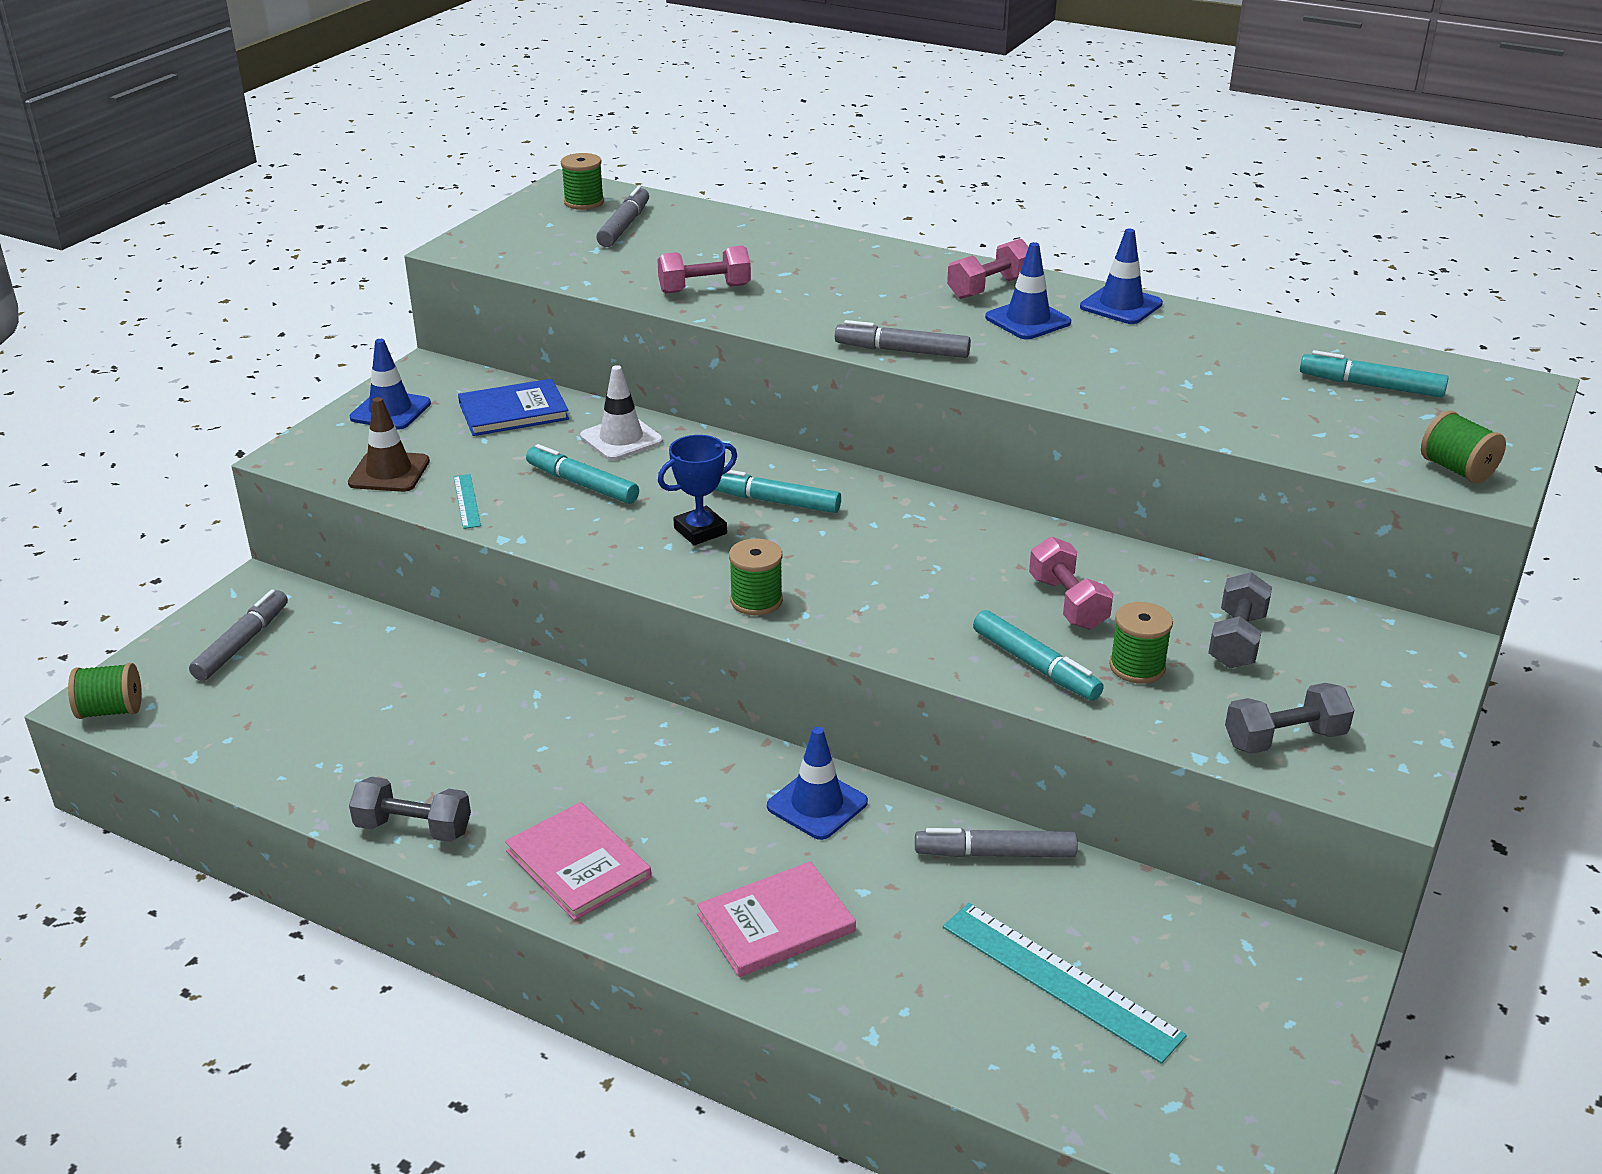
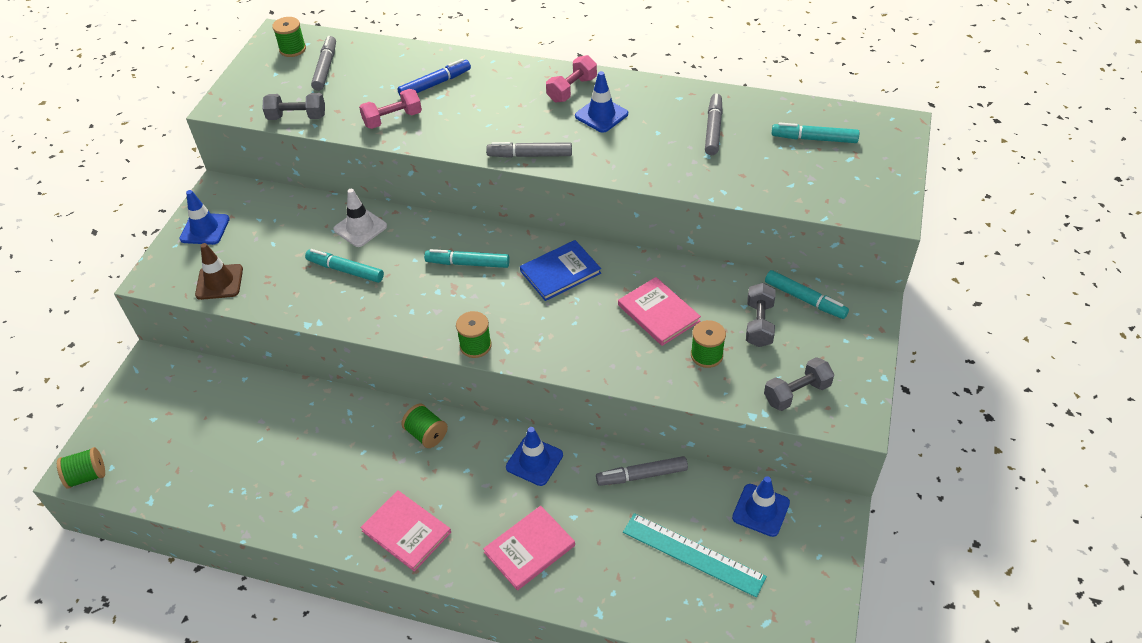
camera: 10 degrees left, 15 degrees up
grey marker [189,589,288,681] -> grey marker moved to [705,94,723,155]
grey dumbbell [349,777,471,842] -> grey dumbbell moved to [263,93,325,120]
turquoise ruler [454,474,481,529] -> none
blue book [458,378,569,436] -> blue book moved to [520,240,601,301]
blue trophy [658,435,737,545] -> none
turquoise marker [973,610,1104,701] -> turquoise marker moved to [765,270,849,319]
pink dumbbell [1029,537,1113,630] -> pink book [618,277,701,346]
blue traffic cone [1080,229,1163,324] -> blue traffic cone moved to [732,476,790,537]
green spool [1421,411,1506,483] -> green spool moved to [401,404,448,448]
none -> blue marker [397,59,471,95]

